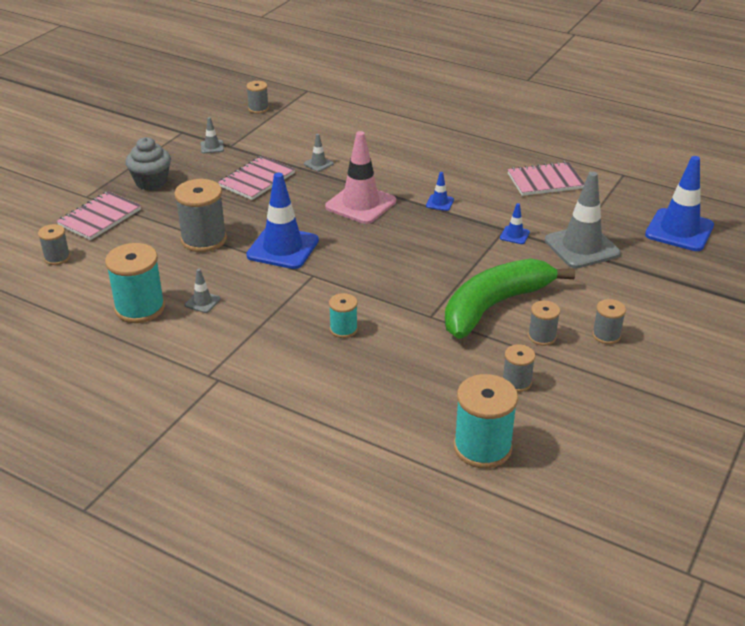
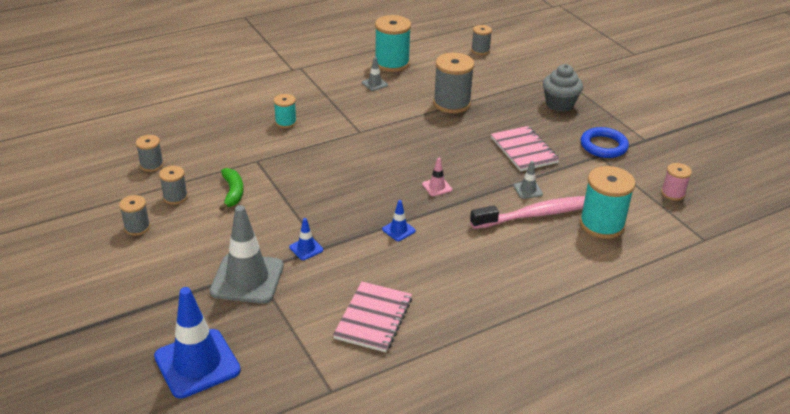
camera: 120 degrees right, 0 degrees up
pink notebook [57,191,141,240] -> none
grey traffic cone [201,117,224,153] -> blue ring [581,127,629,158]
grey spool [246,81,269,113] -> pink spool [661,163,692,201]
blue traffic cone [246,173,319,269] -> none
pink traffic cone [325,131,396,224] -> pink traffic cone [422,158,452,196], size x0.44
green banana [445,259,575,339] -> green banana [219,168,243,211], size x0.45
turquoise spool [454,374,518,468] -> turquoise spool moved to [579,166,636,239]
none -> pink toothbrush [470,196,585,229]

